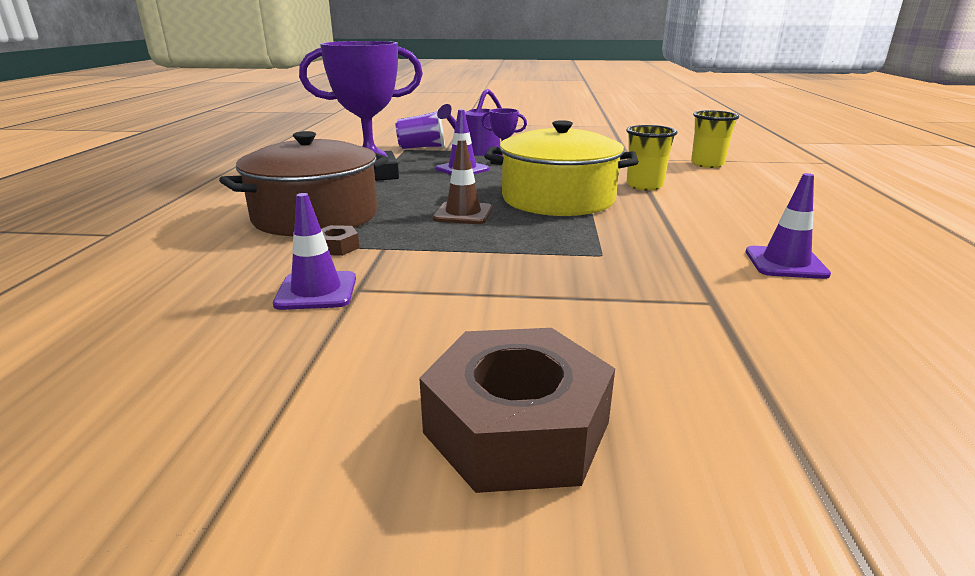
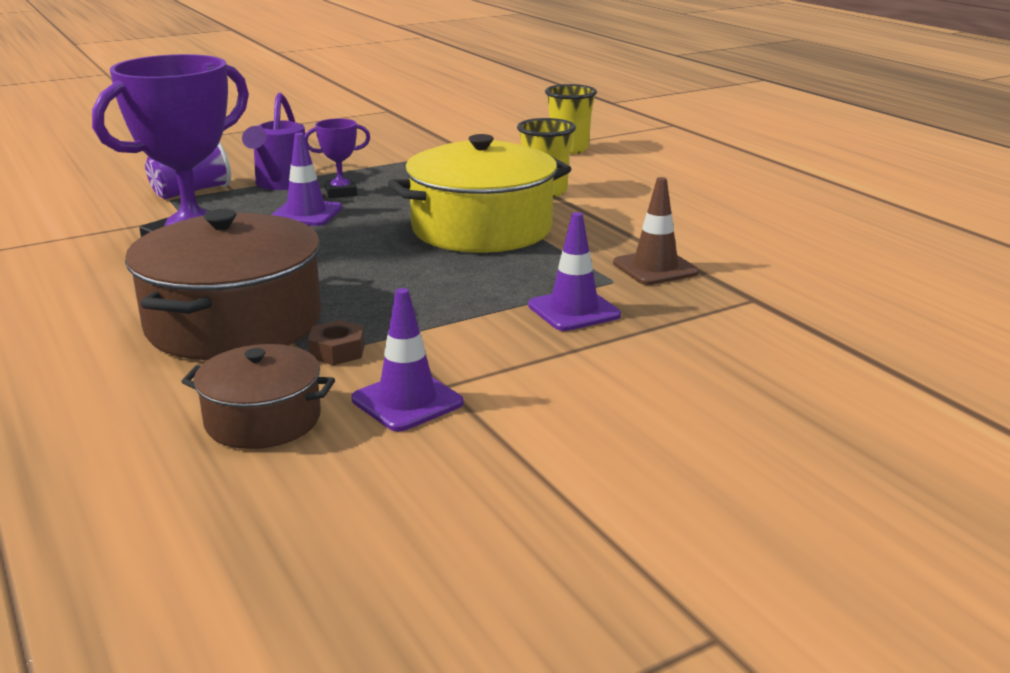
camera: 35 degrees left, 0 degrees up
brown nut [419,328,615,493] -> none
brown traffic cone [433,139,492,224] -> brown traffic cone moved to [613,177,699,285]
purple traffic cone [746,173,831,279] -> purple traffic cone moved to [528,212,621,331]
none -> brown pot [181,344,335,449]

